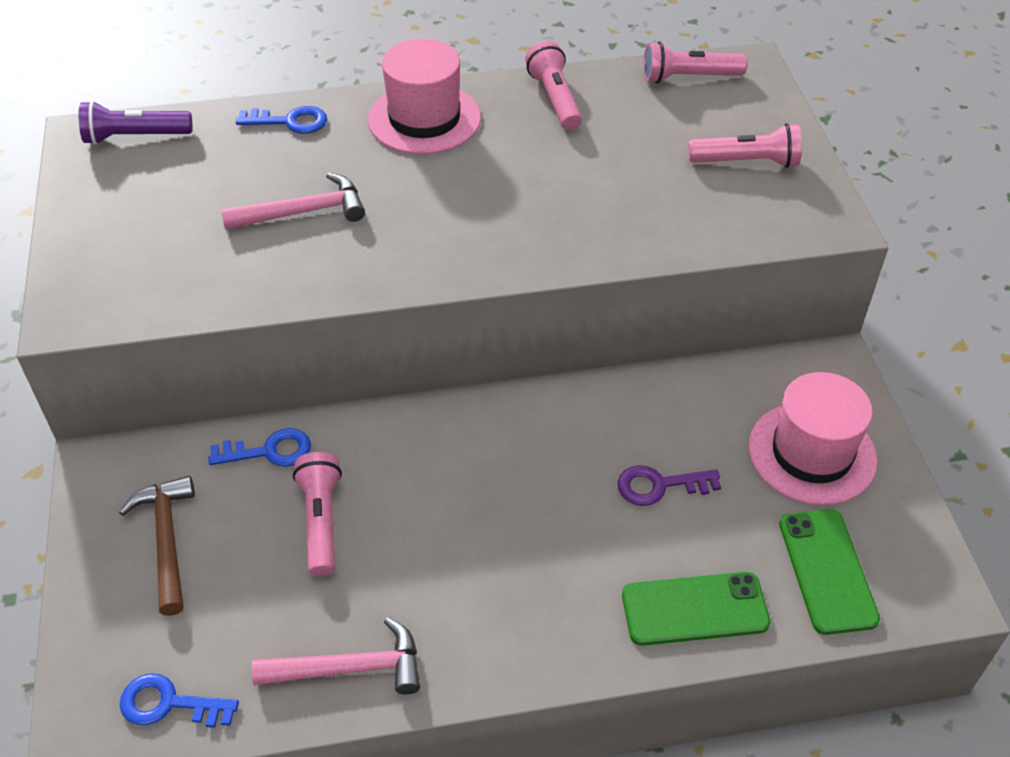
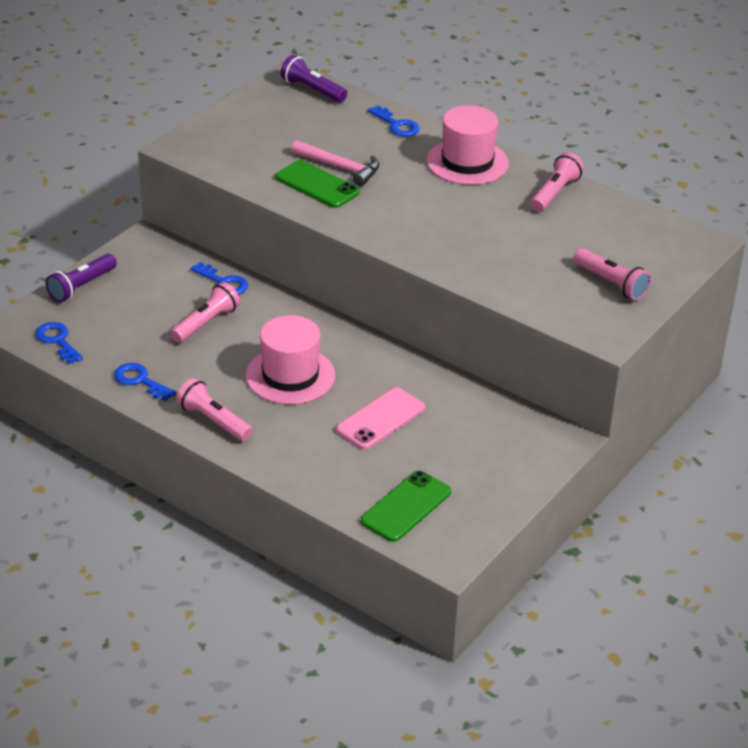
camera: 45 degrees right, 10 degrees down
brown hammer [119,476,195,616] -> none
pink hammer [252,617,420,695] -> blue key [114,363,176,401]
purple key [618,465,721,506] -> pink phone [336,387,425,449]
green phone [622,572,770,646] -> green phone moved to [275,160,360,208]
pink flashlight [643,41,747,83] -> pink flashlight moved to [176,378,253,441]
pink hat [748,372,877,506] -> pink hat moved to [246,315,335,404]
none -> purple flashlight [46,254,117,302]

